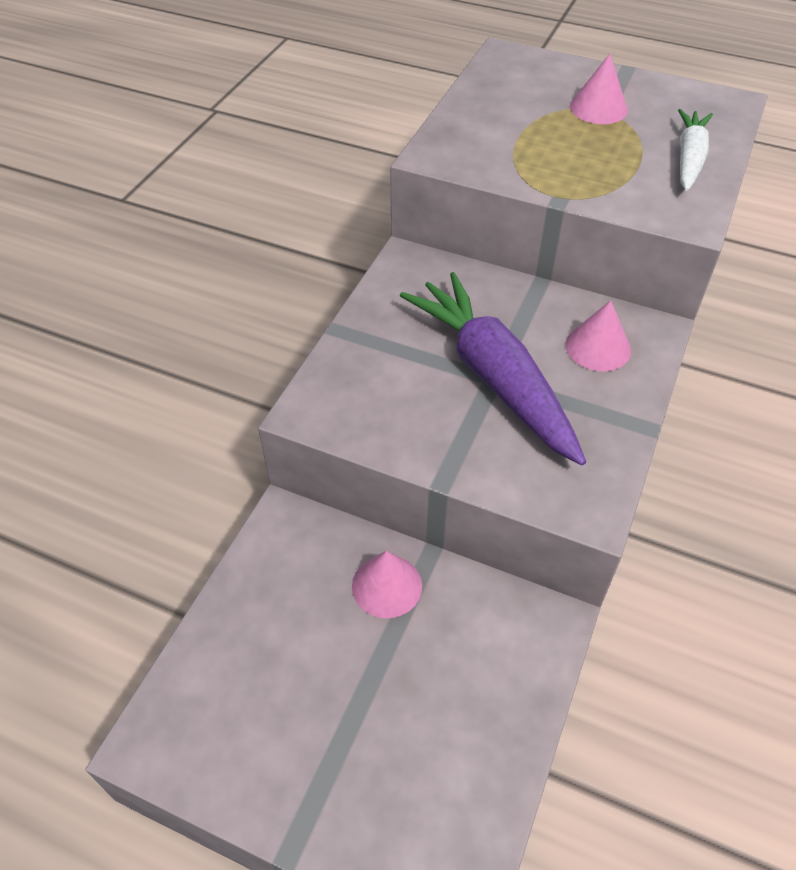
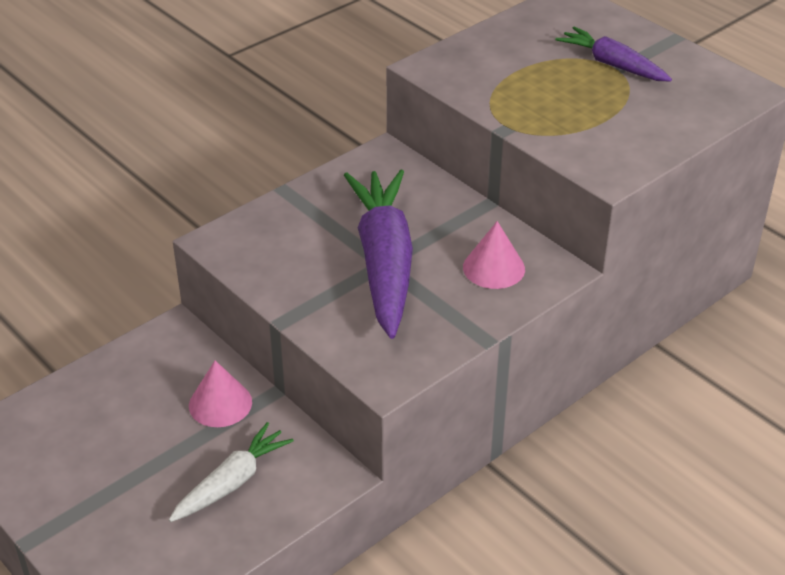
camera: 25 degrees right, 10 degrees down
pink cone [570,54,628,124] -> purple carrot [555,27,672,81]
white carrot [678,109,713,191] -> white carrot moved to [169,422,294,522]

